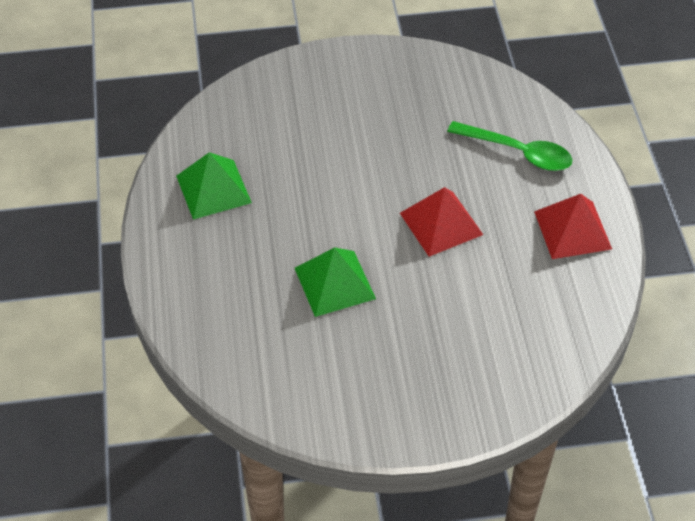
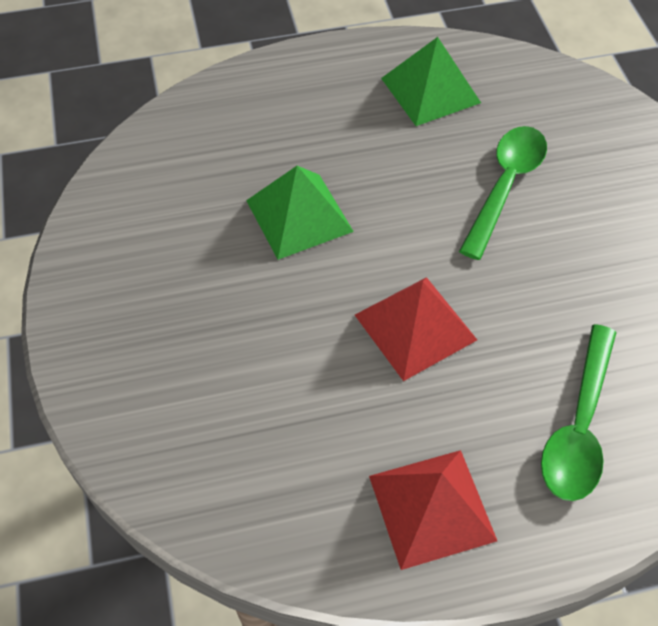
camera: 85 degrees right, 5 degrees up
none -> green spoon [459,126,547,260]

